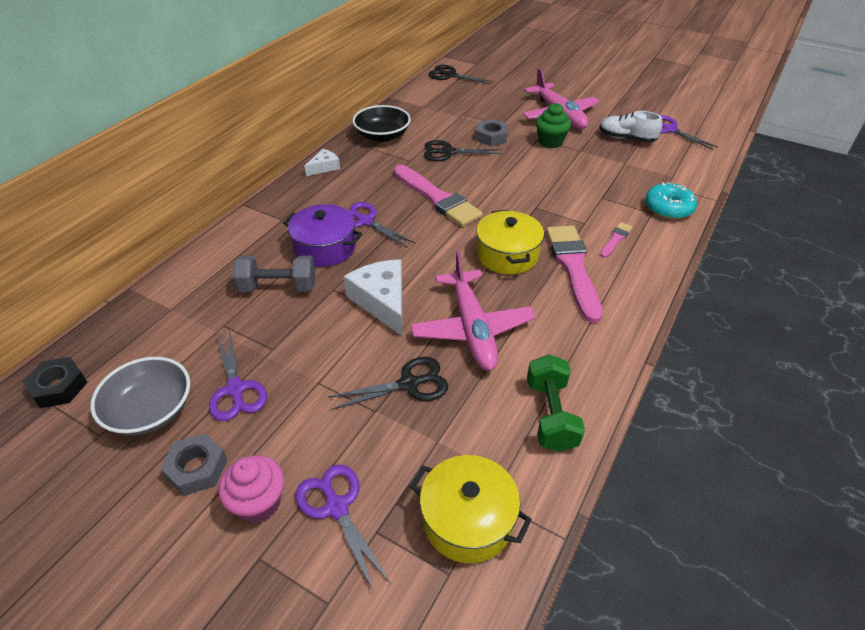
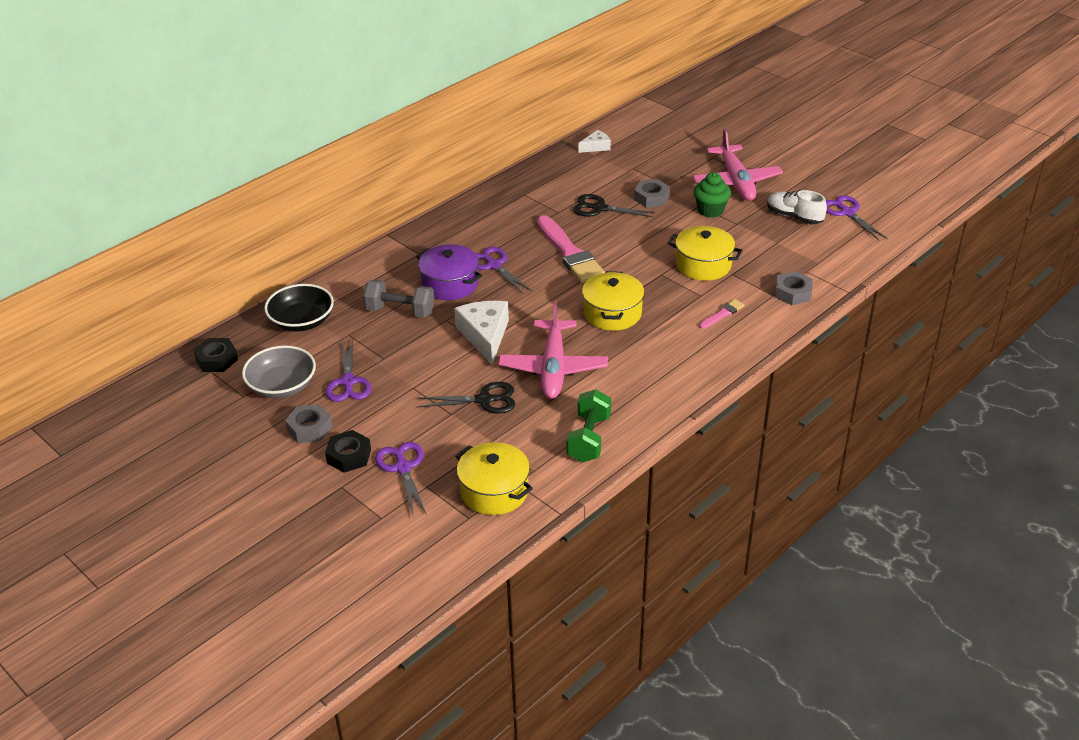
camera: 15 degrees right, 5 degrees down
pink cupcake [218,455,284,523] -> black nut [325,430,371,473]
white cheese [304,149,340,176] -> white cheese moved to [578,130,611,153]
black bowl [352,105,411,142] -> black bowl moved to [264,284,334,332]
black scissors [428,65,494,85] -> none
pink brush [546,226,603,323] -> none
turquoise donut [645,182,697,219] -> grey nut [775,271,813,305]
none -> yellow pot [668,226,743,281]

